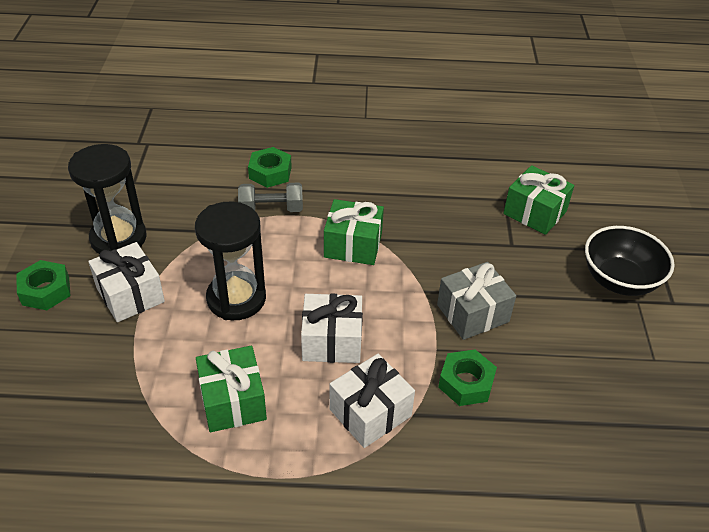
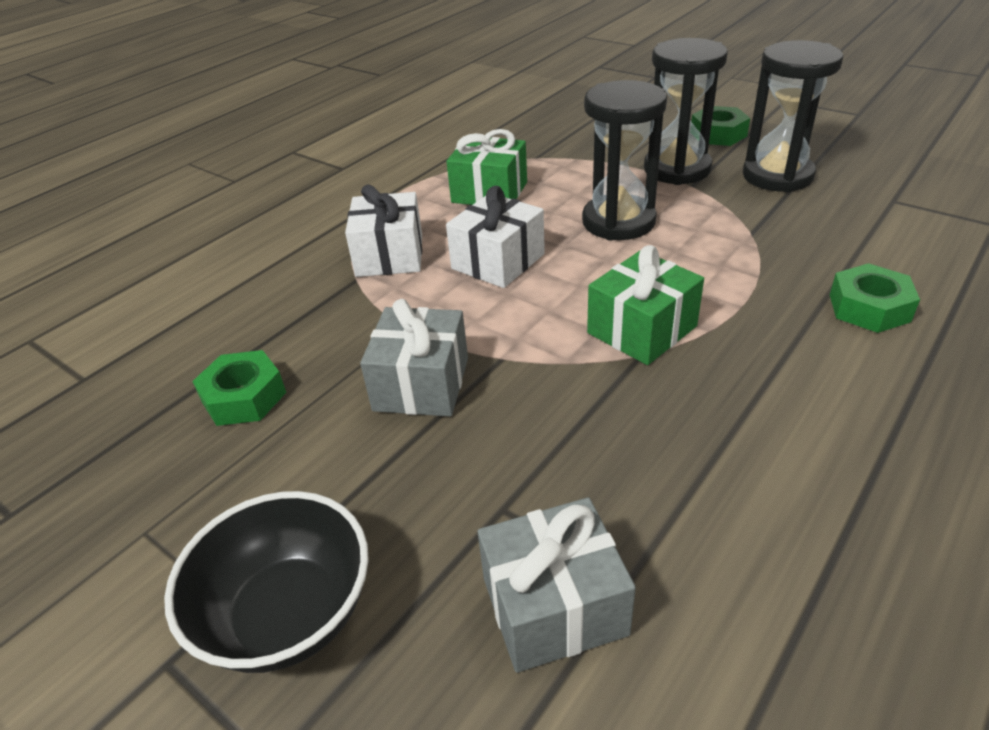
camera: 130 degrees right, 5 degrees down
white gift [88,242,165,322] -> black hourglass [644,38,728,185]
grey dumbbell [238,183,303,212] -> none
green nut [438,349,497,406] -> green nut moved to [192,350,286,426]
green gift [503,165,574,235] -> grey gift [478,497,636,673]

